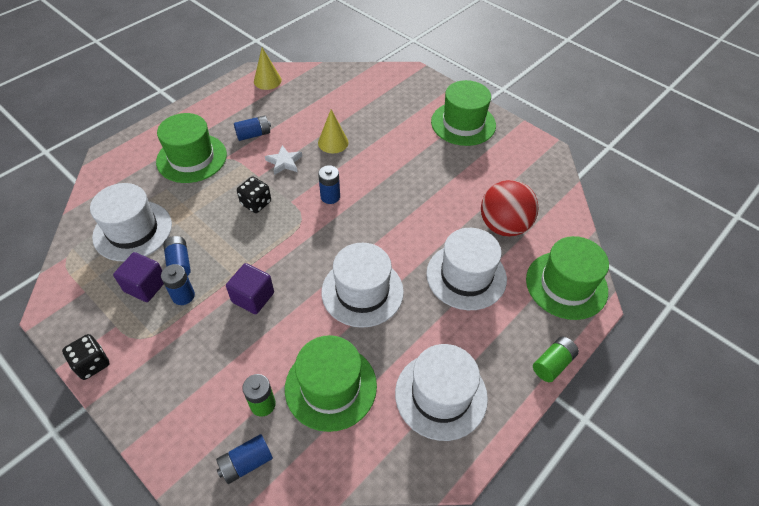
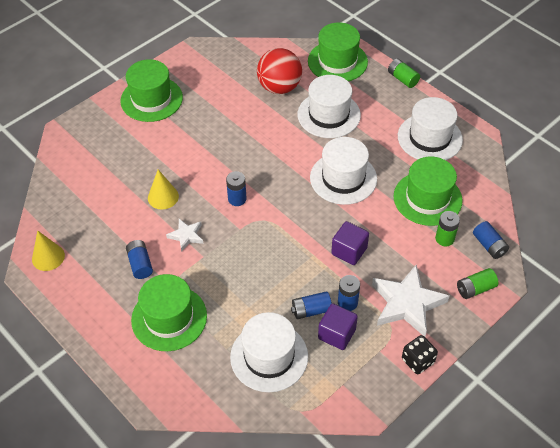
camera: 85 degrees left, 0 degrees up
black dice [237,177,271,213] -> none
none -> white star [372,265,450,337]
none -> green battery [457,268,498,299]

